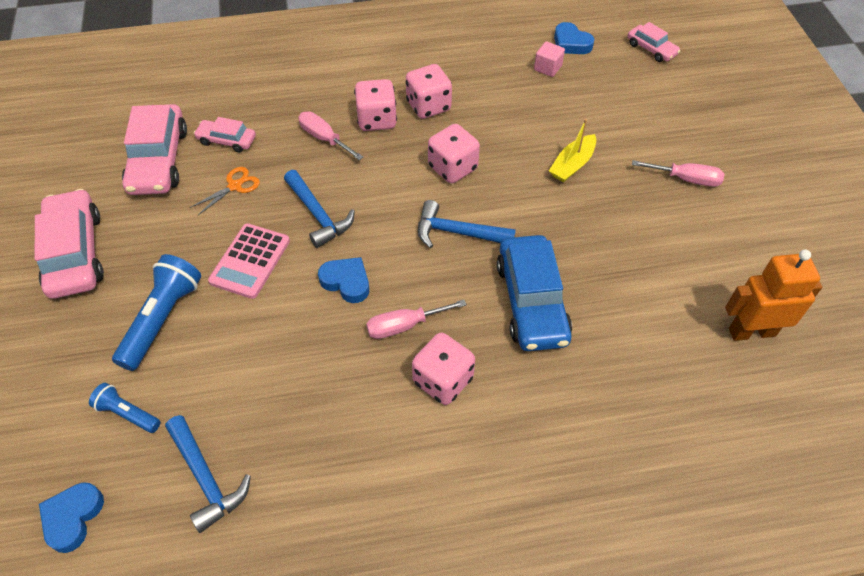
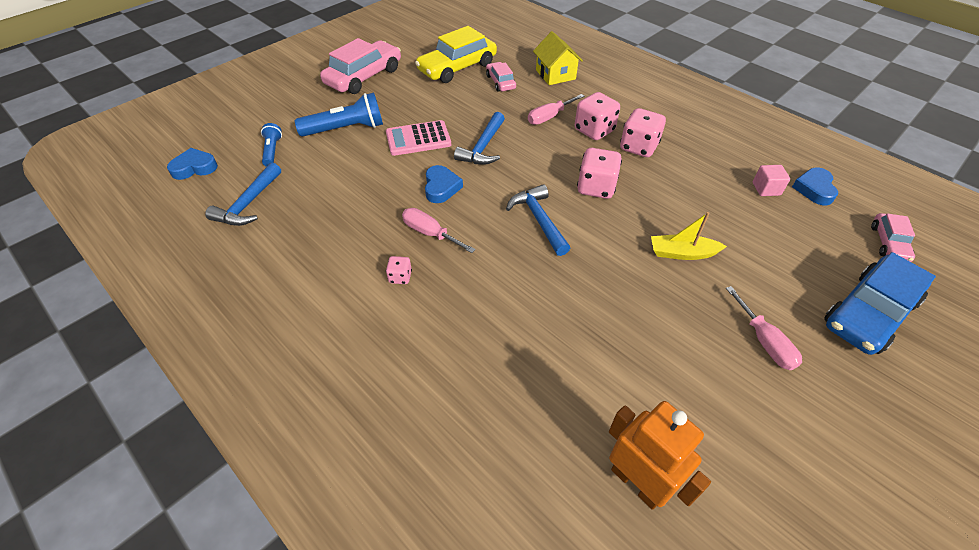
camera: 55 degrees right, 5 degrees down
pink car [122,104,187,195] -> yellow car [415,26,497,83]
orange scissors [190,167,260,216] -> none
pink screwdriver [298,112,363,160] -> pink screwdriver turned 135 degrees counterclockwise [528,94,584,125]
pink dice [412,333,475,405] -> pink dice [386,256,412,284], size x0.51
blue car [497,235,572,351] -> blue car moved to [824,252,936,355]
none -> yellow house [533,31,583,85]

